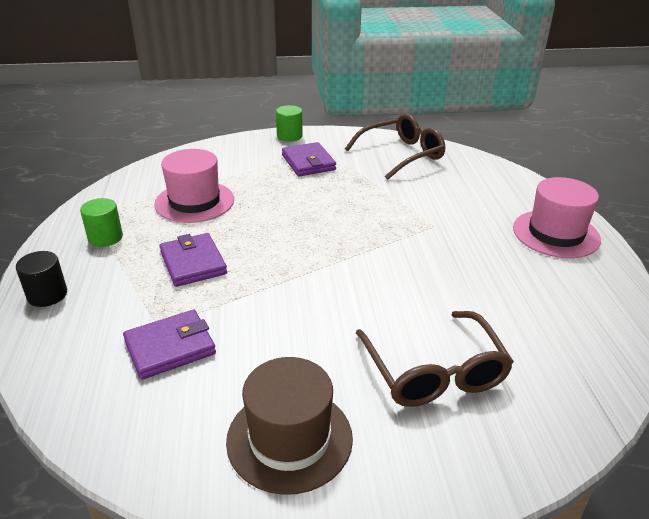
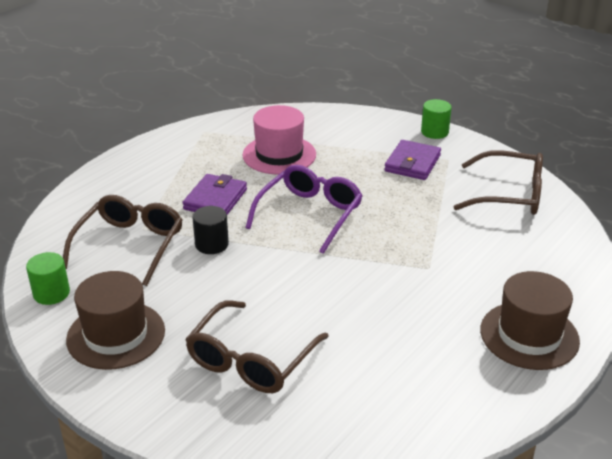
camera: 45 degrees right, 0 degrees up
black cylinder [16,251,67,307] -> black cylinder moved to [193,206,229,254]
green cylinder [80,198,123,247] -> green cylinder moved to [26,252,70,305]
purple wallet [123,310,216,380] -> brown glasses [63,195,183,286]
pink hat [513,177,601,258] -> brown hat [480,271,580,370]
none -> purple glasses [245,165,363,254]

